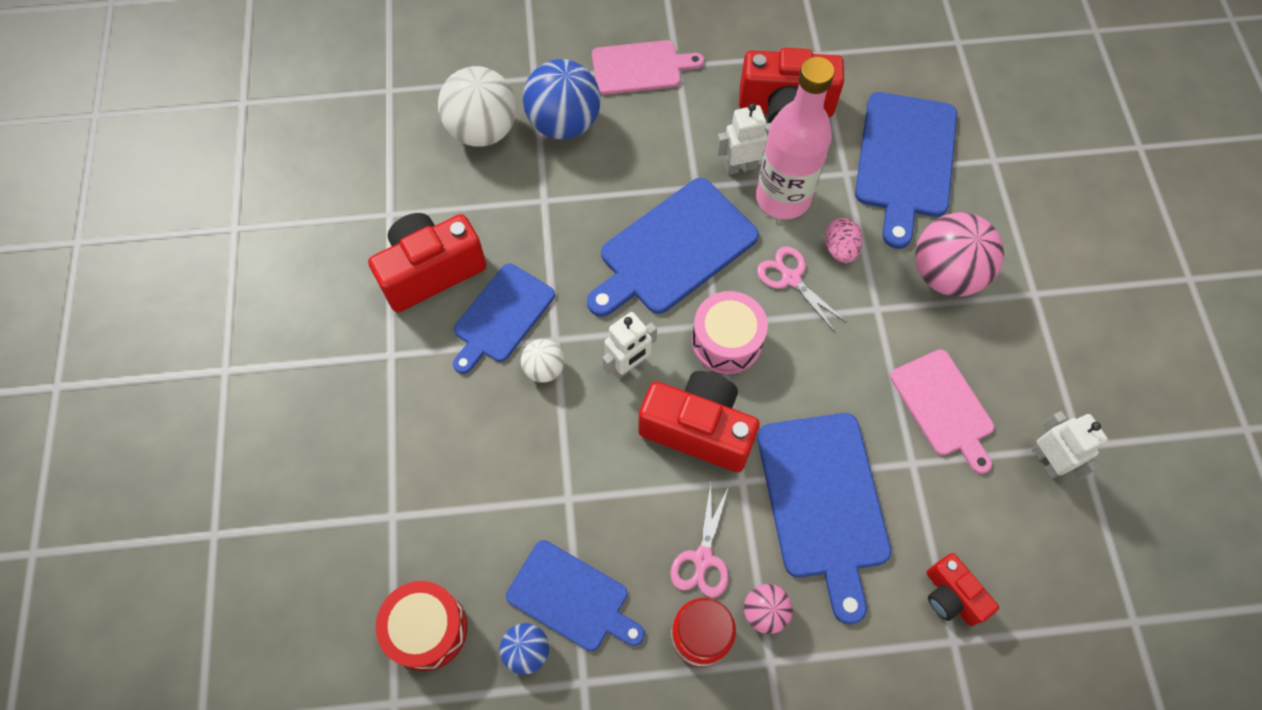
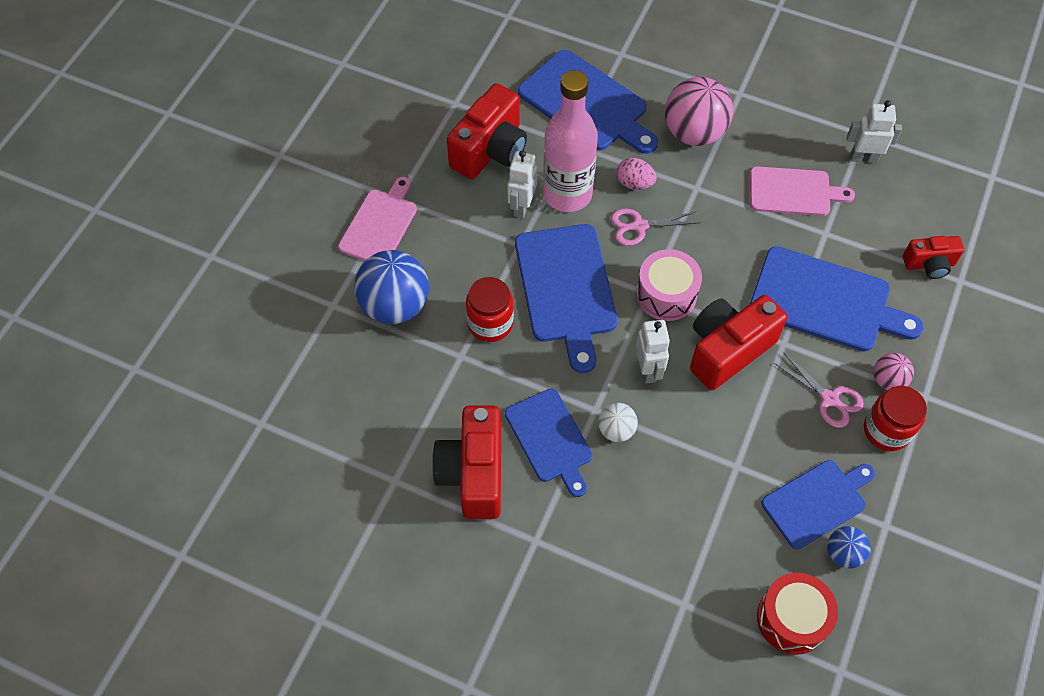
camera: 60 degrees left, 5 degrees down
white ball [438,66,517,147] -> none
none -> red jar [466,277,514,342]

